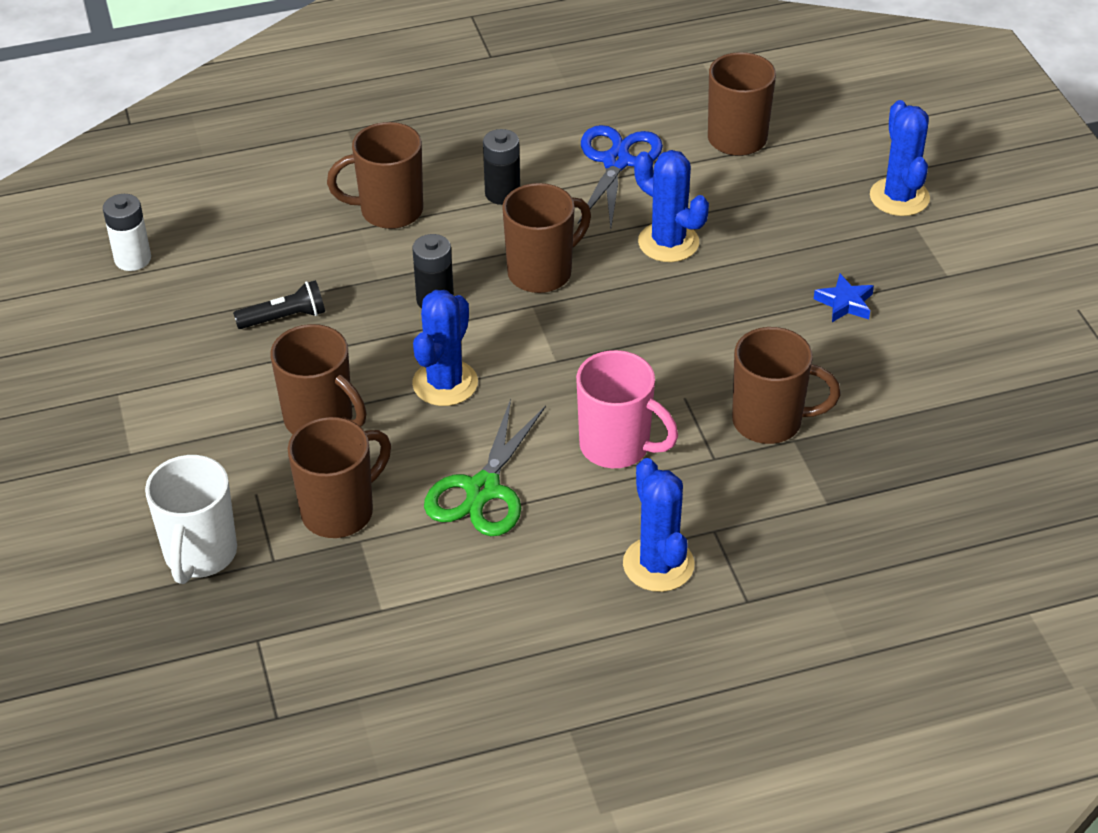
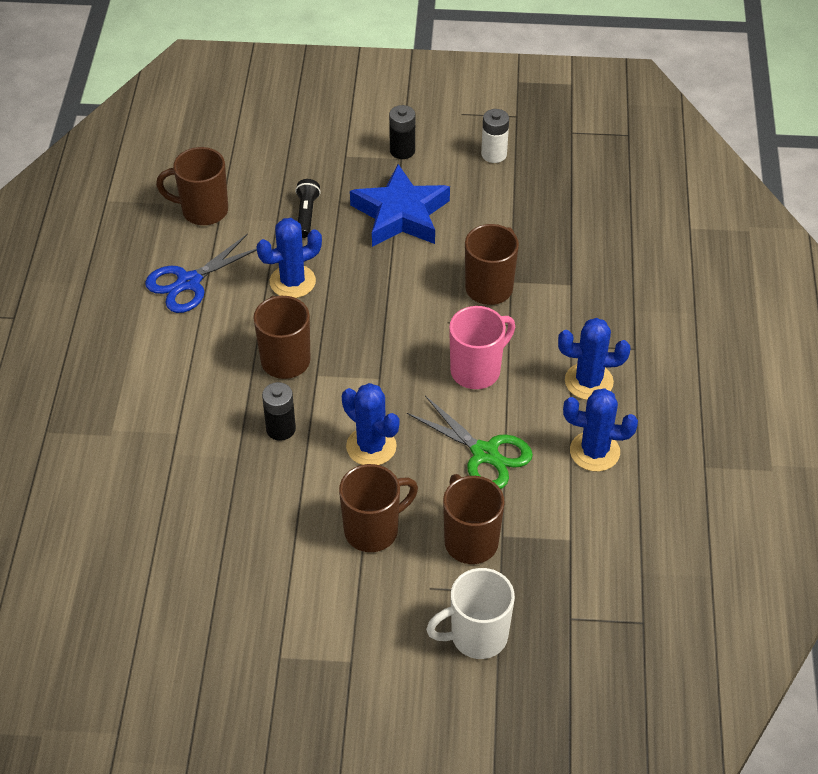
camera: 70 degrees left, 5 degrees up
white battery [103,194,151,271] -> white battery moved to [481,109,509,163]
white mug [145,455,237,584] -> white mug turned 135 degrees clockwise [426,568,515,659]
black flashlight [233,280,325,329] -> black flashlight moved to [295,179,321,238]
brown mug [327,122,423,229] -> none
black battery [483,129,520,205] -> black battery moved to [389,105,415,159]
blue scissors [577,125,663,229] -> blue scissors turned 75 degrees counterclockwise [145,234,257,313]
blue star [814,274,874,322] -> blue star [350,164,450,247], size x2.36
blue cactus [870,100,930,216] -> blue cactus moved to [563,388,638,472]

